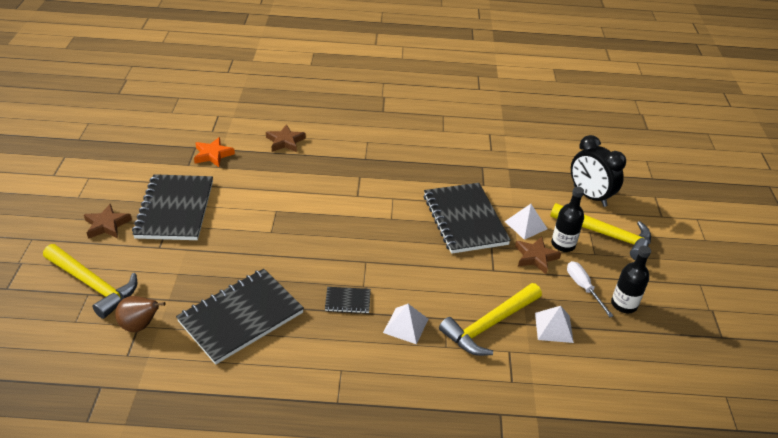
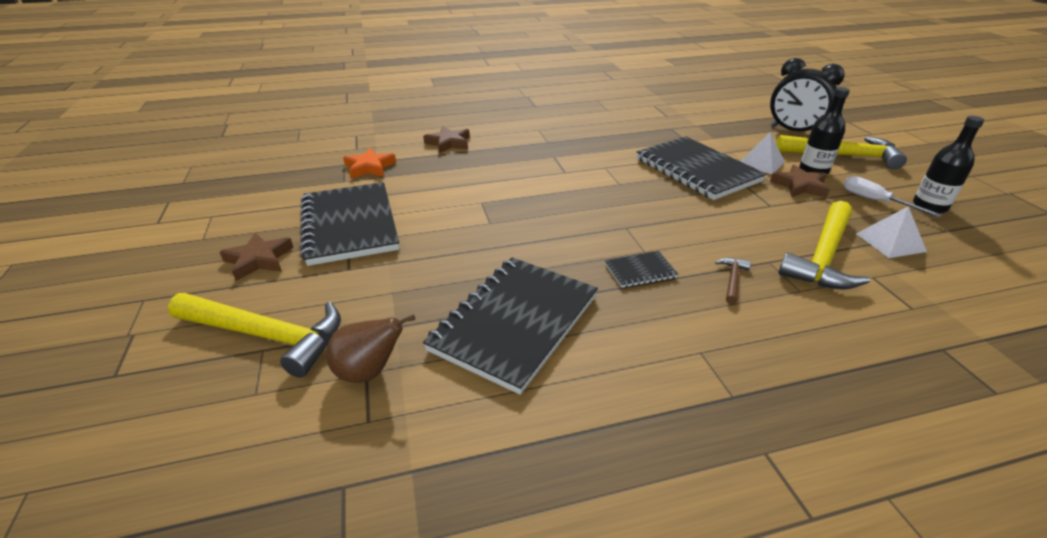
camera: 15 degrees left, 5 degrees down
white pyramid [383,304,428,344] -> brown hammer [715,258,751,304]

